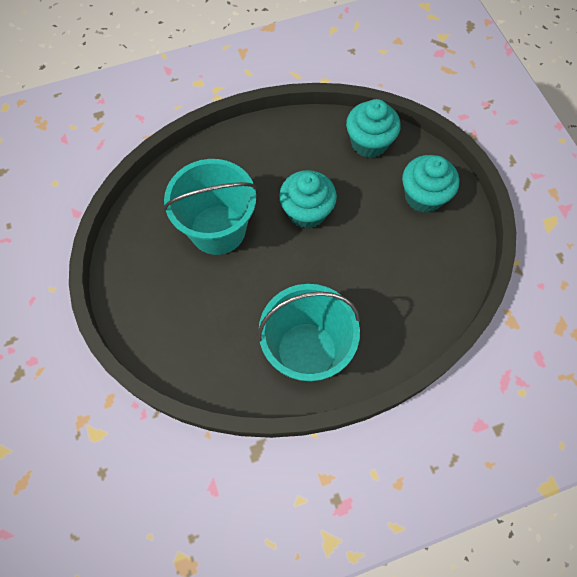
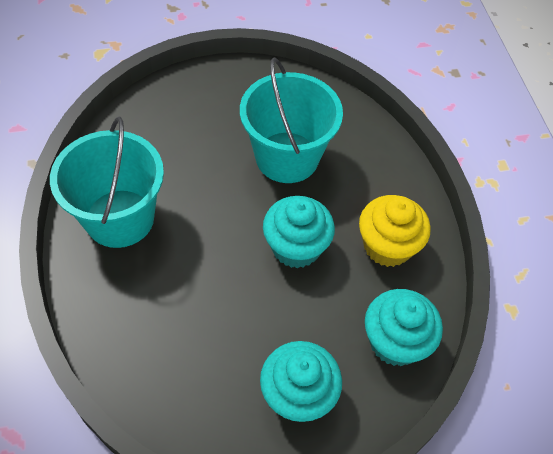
camera: 95 degrees right, 10 degrees down
none -> yellow cupcake [359,195,431,267]

